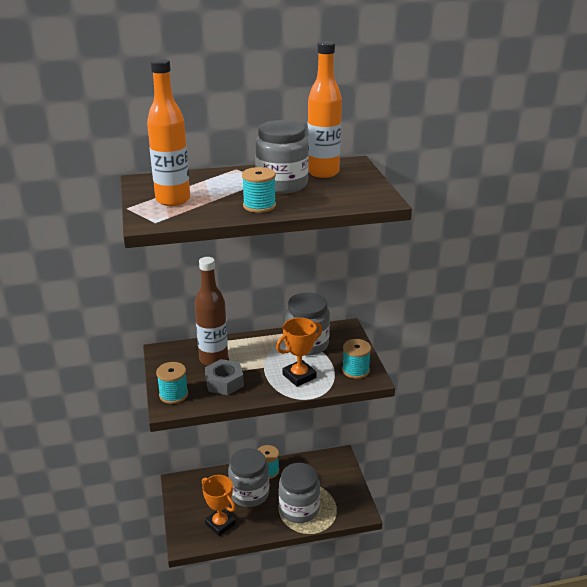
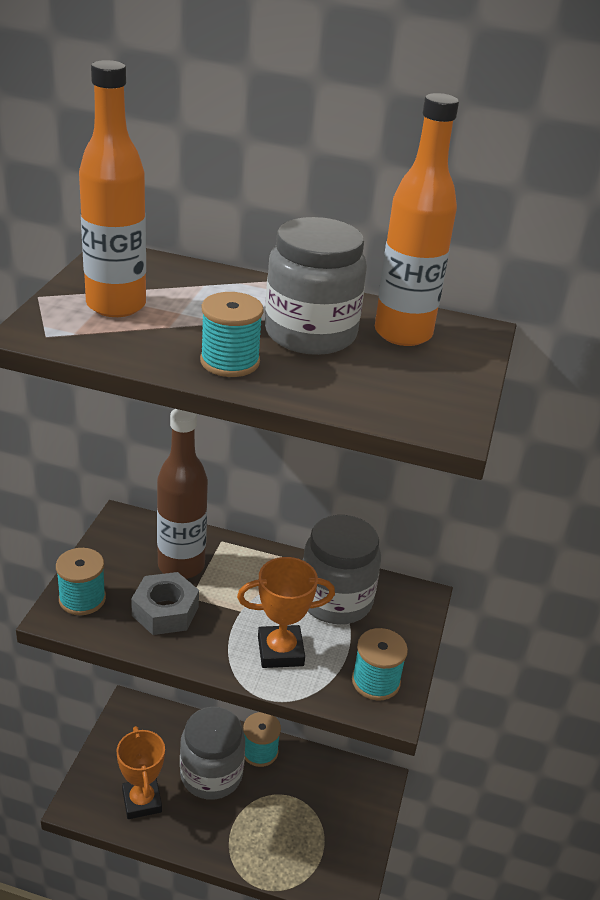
camera: 25 degrees right, 5 degrees up
grey jar [278,463,320,523] -> none

